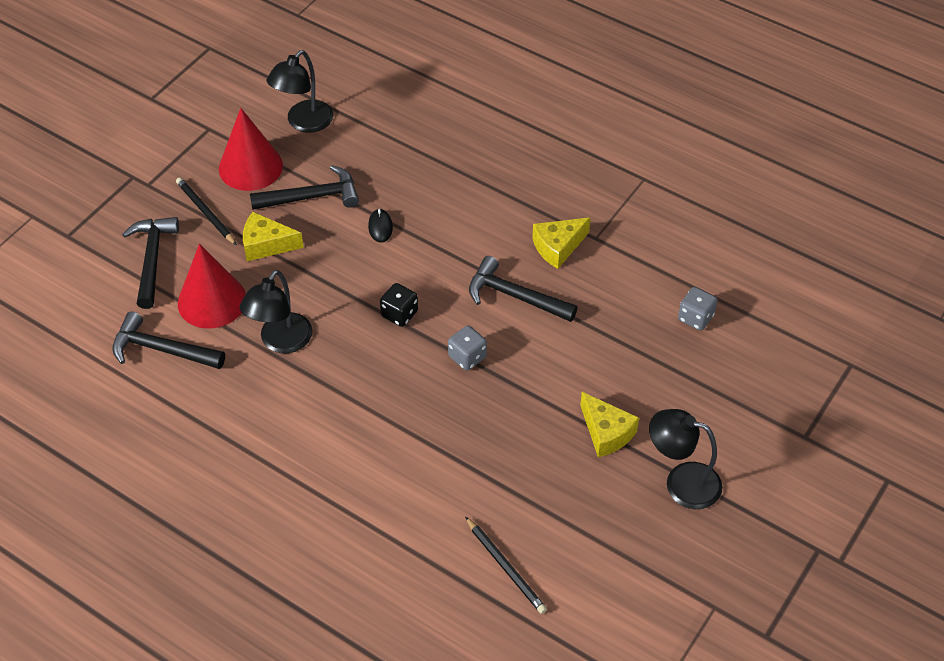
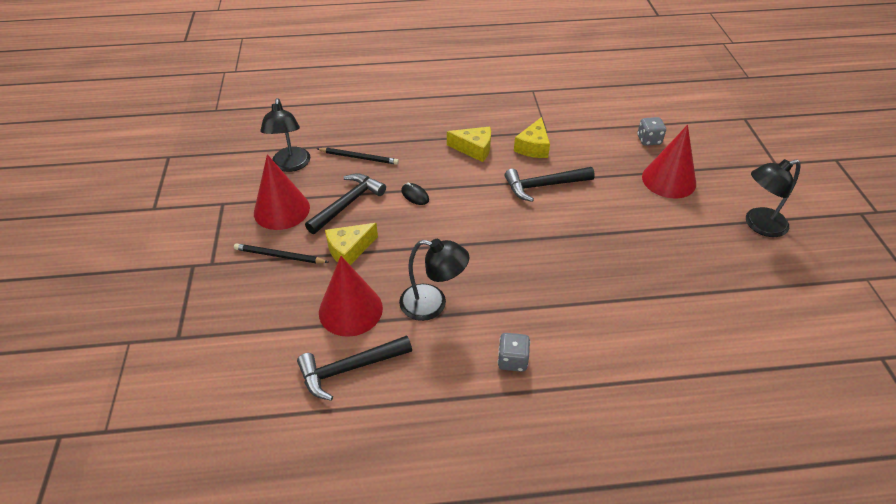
camera: 40 degrees left, 5 degrees down
black hammer [122,217,179,309] -> none
black lamp [240,270,312,353] -> black lamp turned 60 degrees counterclockwise [399,239,469,321]
black dice [380,283,418,327] -> none
grey dice [448,325,487,371] -> grey dice moved to [498,333,530,372]
black pencil [465,517,547,614] -> black pencil moved to [317,148,399,165]
yellow cheese [580,392,639,457] -> yellow cheese moved to [447,127,491,162]
none -> red cone [642,125,696,198]

